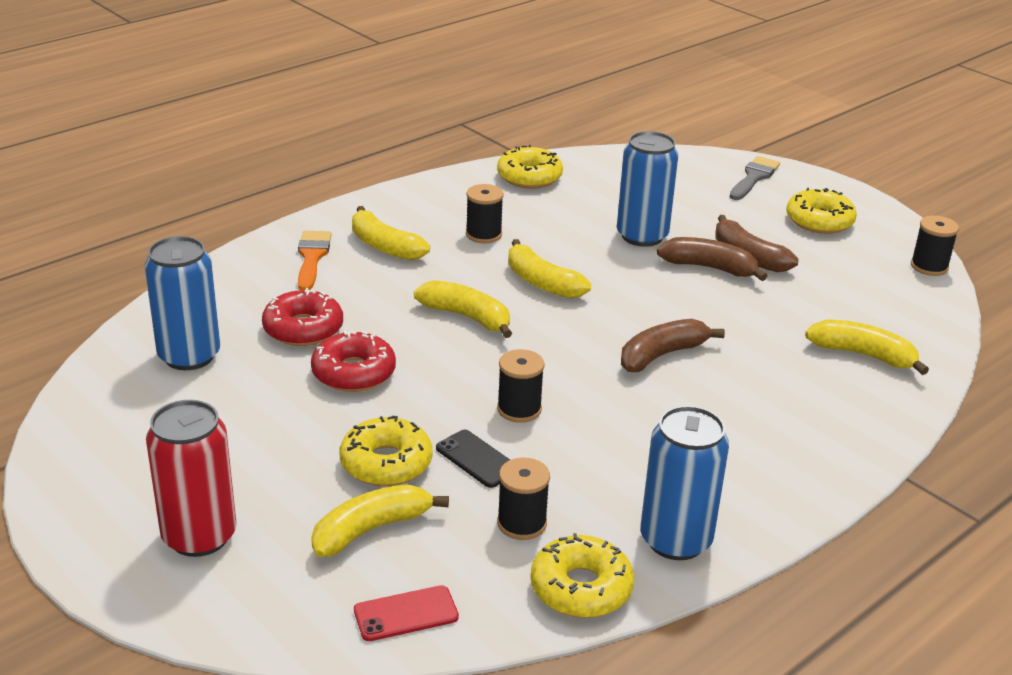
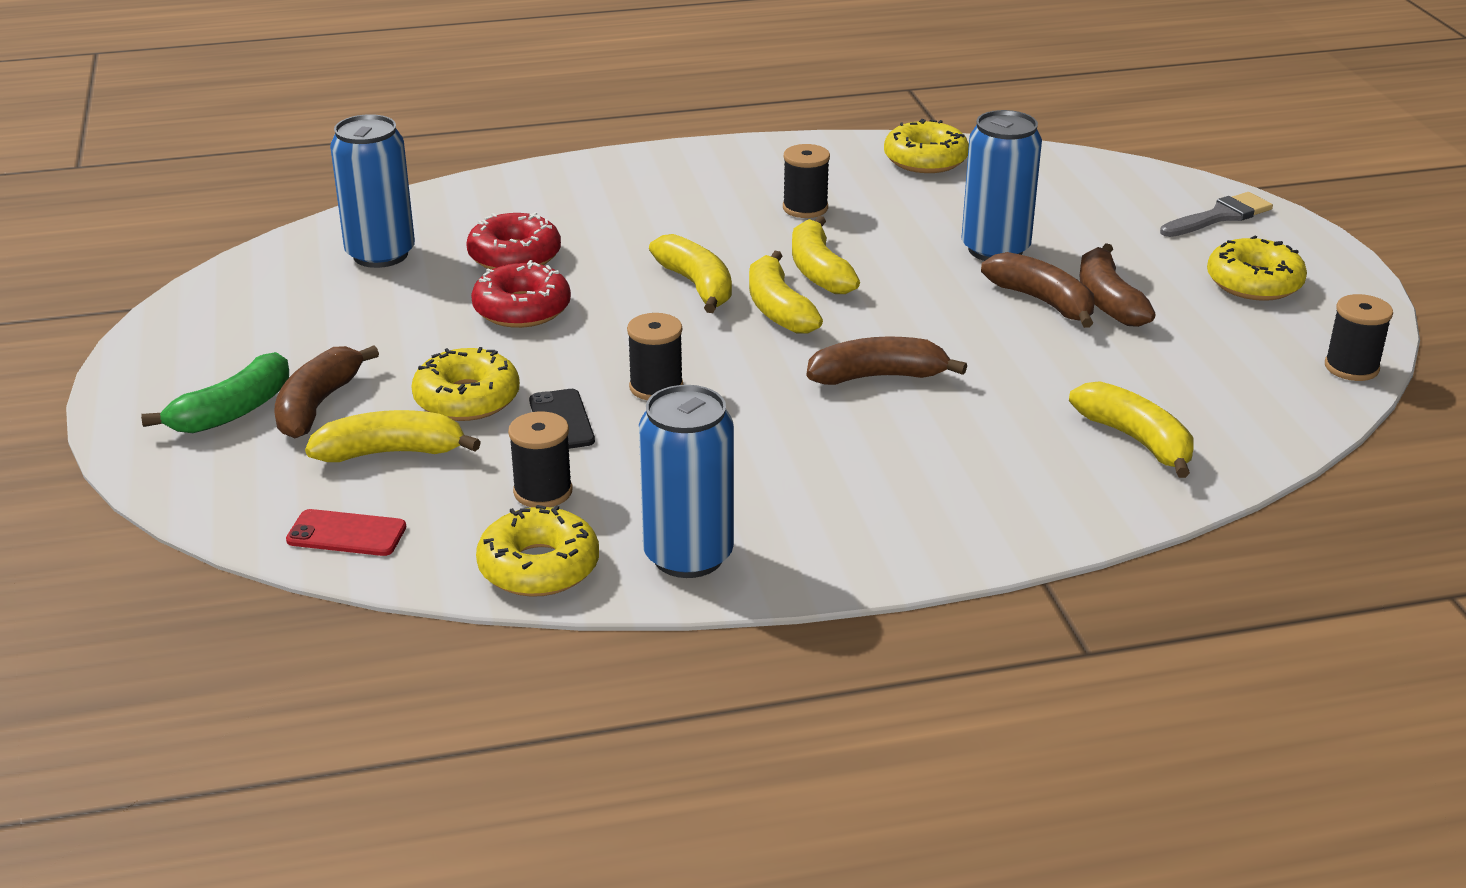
camera: 30 degrees right, 0 degrees up
red can [146,400,236,557] -> green banana [141,352,289,433]
orange brush [298,231,332,290] -> none
yellow banana [352,206,430,260] -> yellow banana moved to [749,251,823,334]
none -> brown banana [274,346,379,438]

